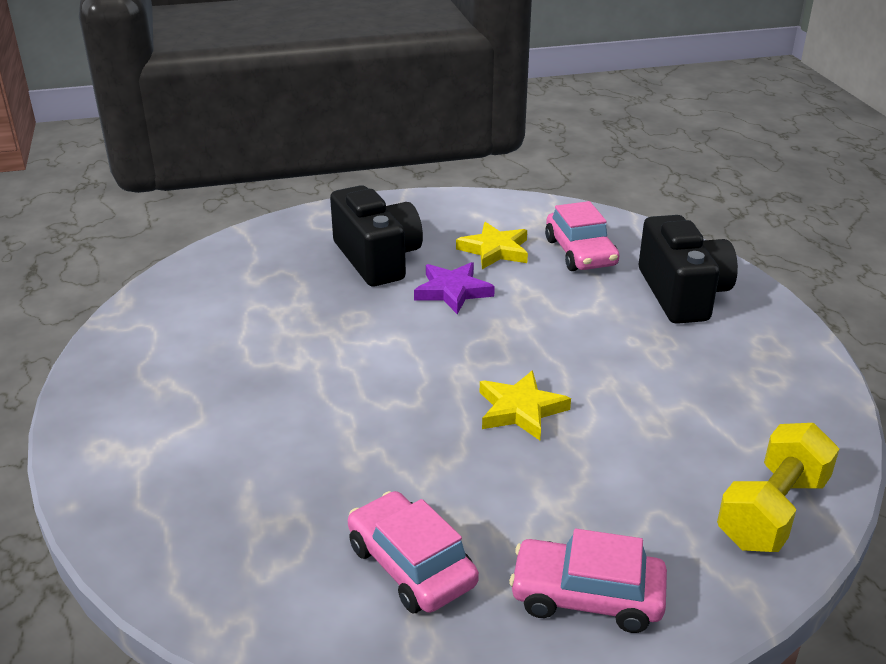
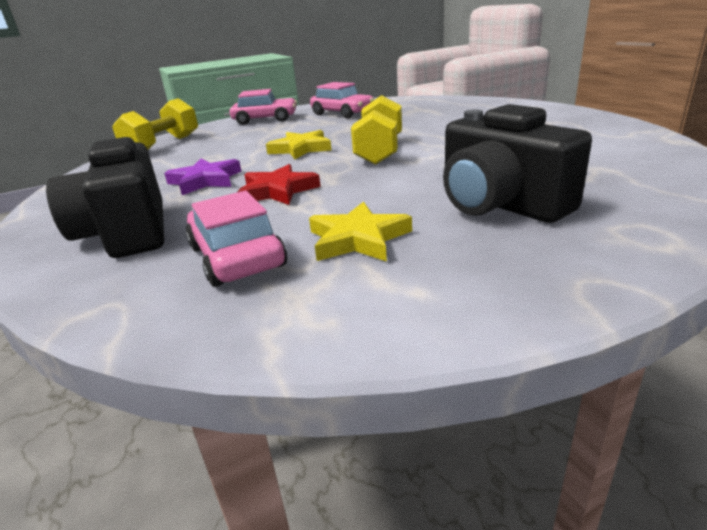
camera: 170 degrees right, 5 degrees down
purple star [414,262,495,314] -> purple star moved to [164,159,241,195]
none -> red star [238,164,321,205]
none -> yellow dumbbell [351,95,402,165]

